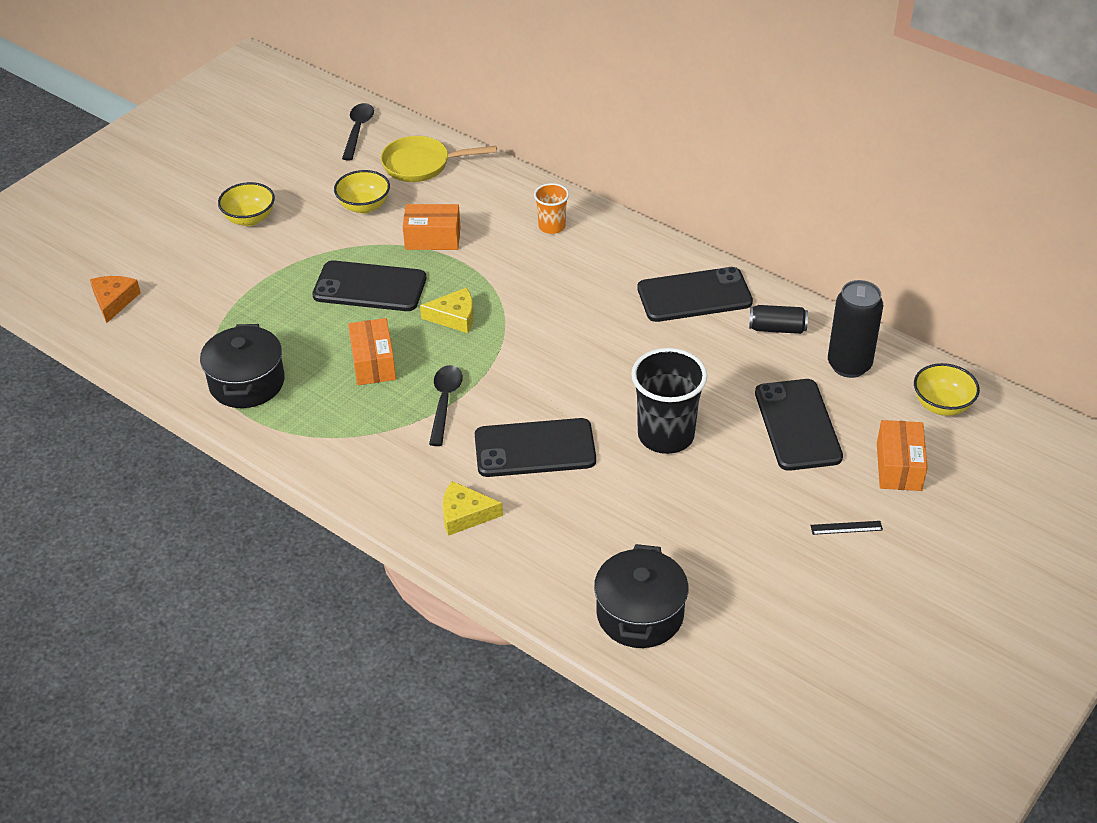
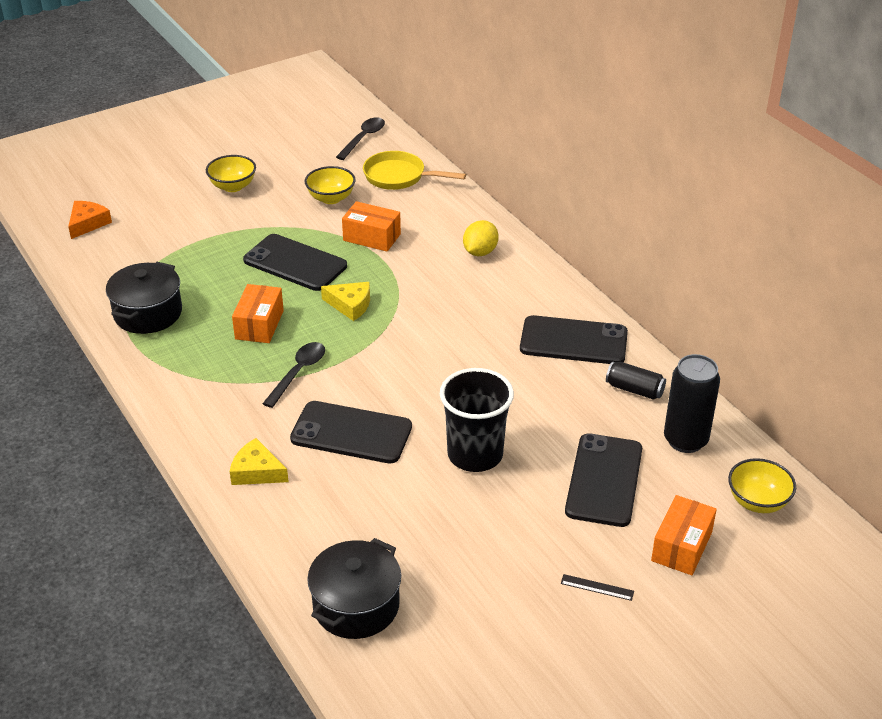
camera: 20 degrees right, 5 degrees down
orange cup [534,183,569,234] -> yellow lemon [463,220,499,256]

